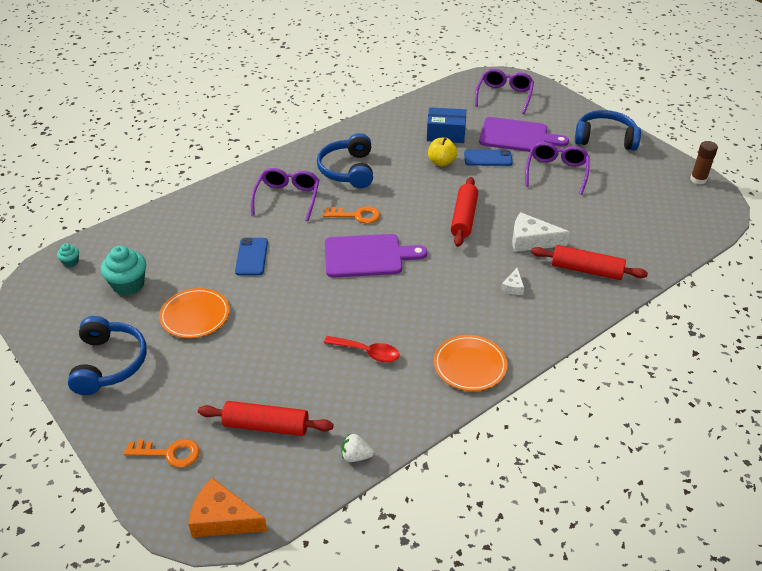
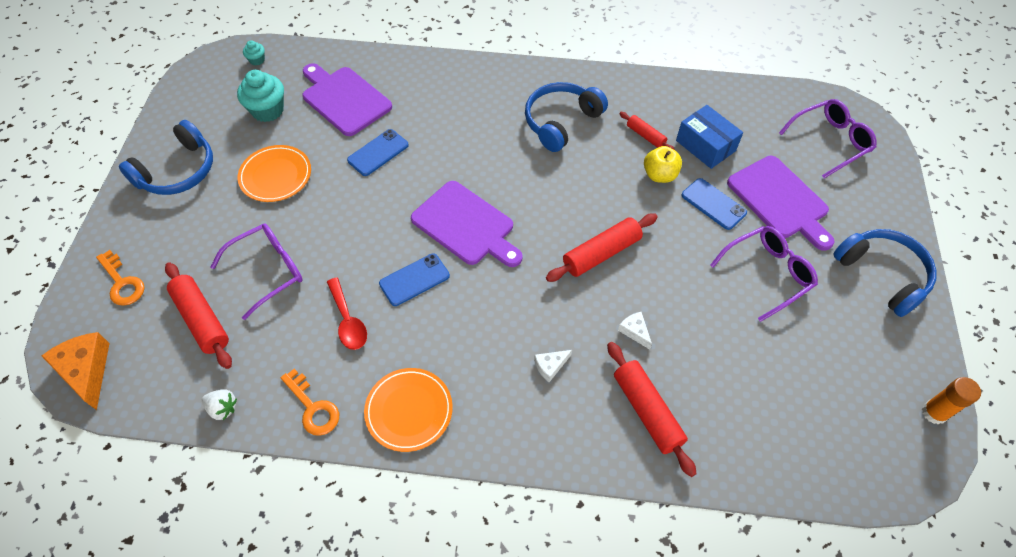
camera: 45 degrees right, 15 degrees up
purple glasses [251,168,319,221] -> purple glasses moved to [211,223,303,320]
orange key [323,206,380,224] -> orange key moved to [281,369,339,436]
white strawberry [342,434,374,462] -> white strawberry turned 150 degrees clockwise [202,389,237,420]
white cheese [512,212,570,252] -> white cheese [618,312,652,349], size x0.52
brown glue stick [690,141,718,185] -> orange glue stick [922,377,981,425]
none -> purple cutting board [303,63,392,136]
none -> blue phone [379,253,450,306]
none -> red rolling pin [620,112,675,150]

